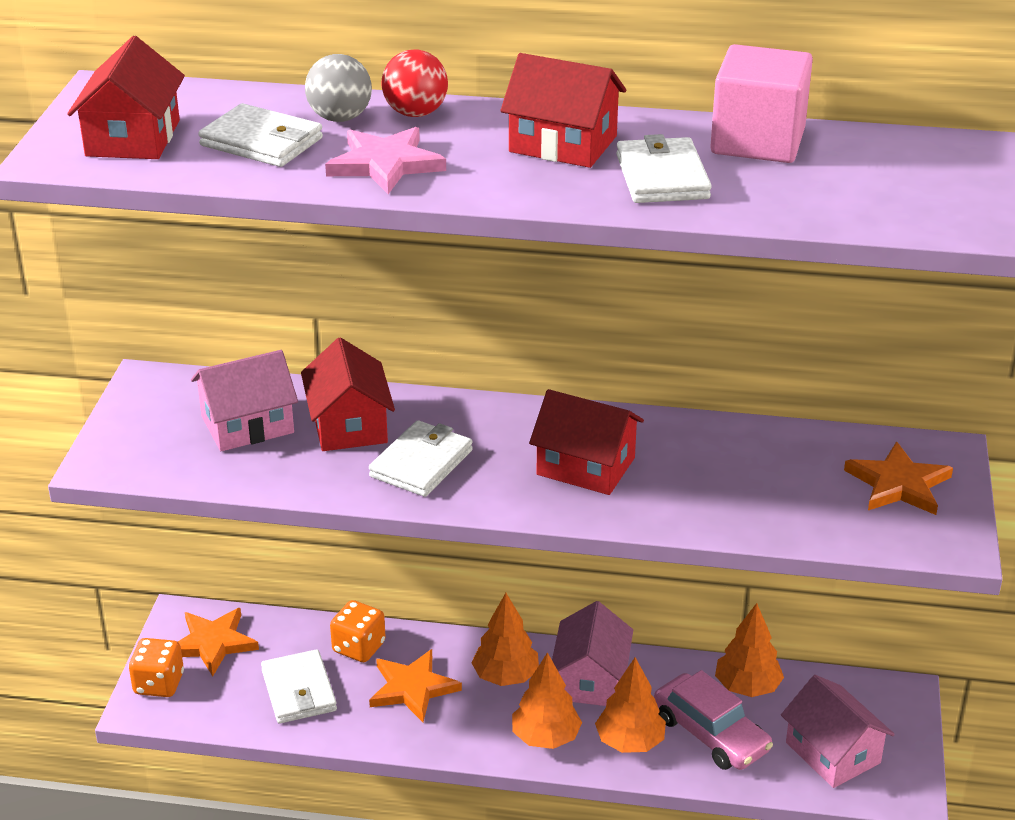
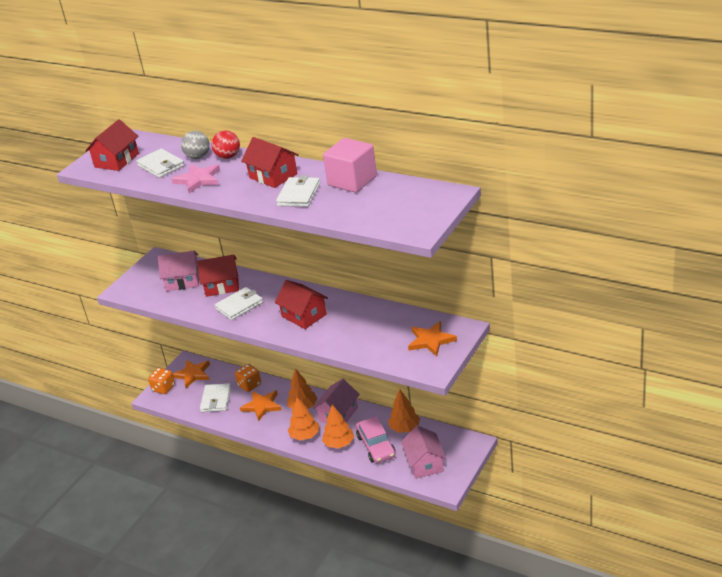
camera: 25 degrees right, 0 degrees up
red house [301,337,395,451] -> red house turned 75 degrees clockwise [197,254,239,297]

